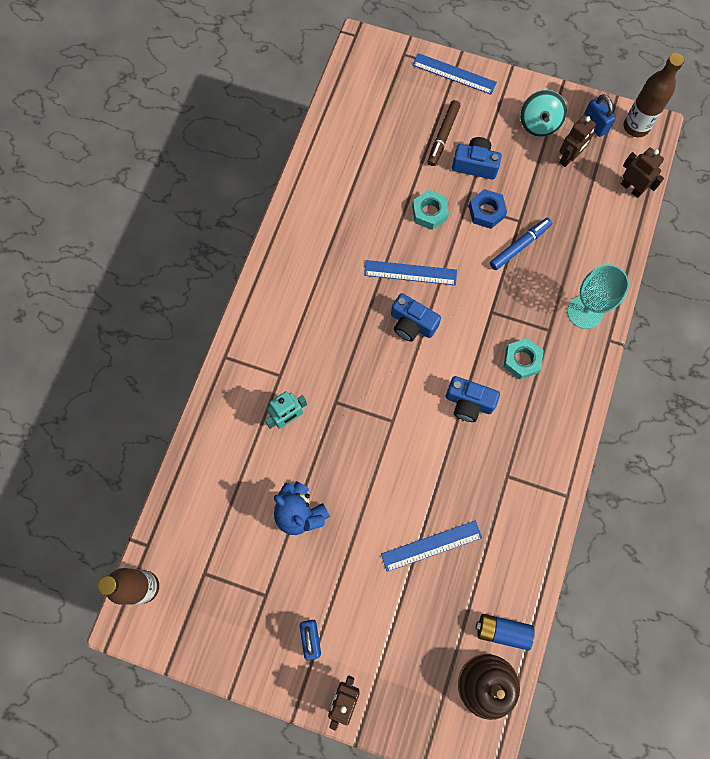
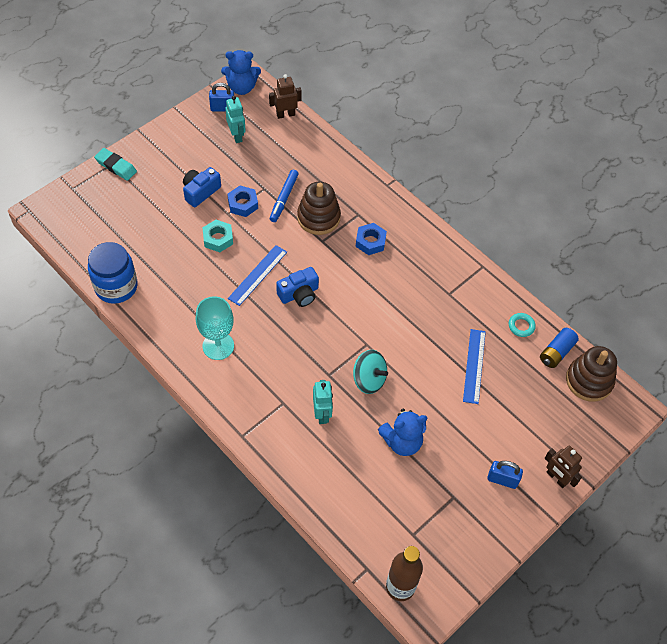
camera: 65 degrees left, 15 degrees down
blue ruler [412,53,497,95] -> turquoise eraser [94,148,137,181]
brown marker [427,100,460,166] -> none
blue camera [446,376,500,422] -> none
blue marker [490,218,552,270] -> blue marker turned 150 degrees counterclockwise [270,170,299,222]
turquoise nut [504,338,544,380] -> blue nut [356,223,387,255]
turquoise spinning top [520,90,567,137] -> turquoise spinning top moved to [353,350,388,394]
brown robot [559,115,596,167] -> turquoise robot [225,96,246,143]
turquoise goblet [567,264,629,329] -> turquoise goblet moved to [196,296,234,360]
brown bottle [624,53,684,137] -> blue teddy bear [221,50,261,95]
none -> blue jar [88,242,138,304]
none -> brown stacking toy [297,182,341,235]
none -> turquoise ring [509,313,536,337]

